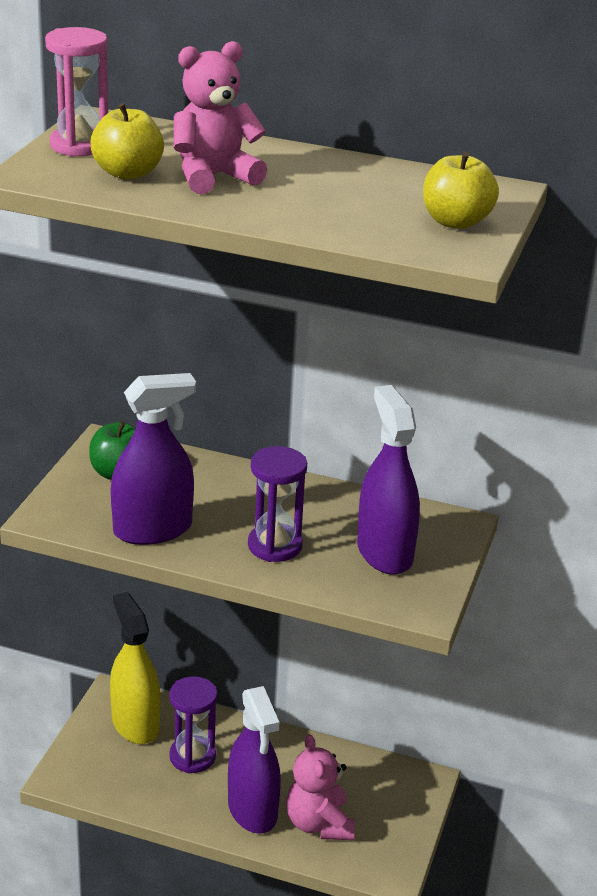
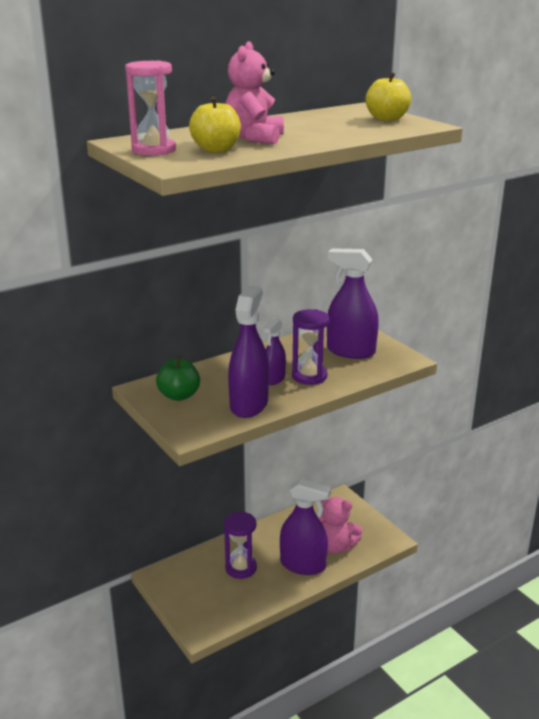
camera: 50 degrees left, 5 degrees down
yellow spray bottle [110,592,161,744] -> none
none -> purple spray bottle [264,319,286,385]

